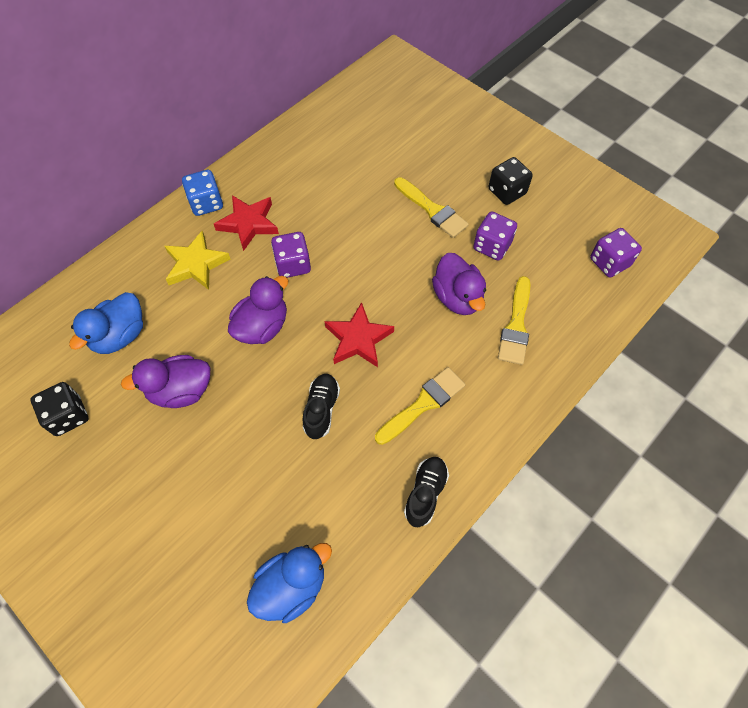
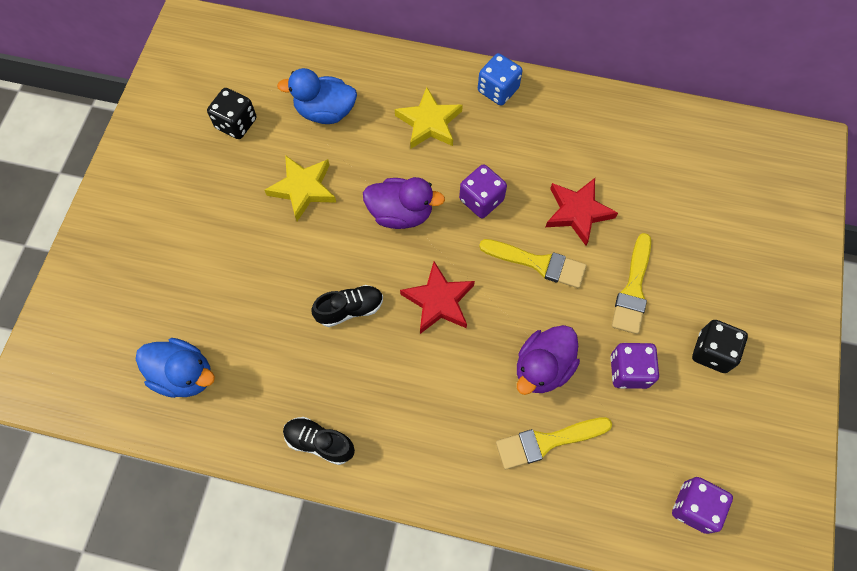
camera: 60 degrees right, 5 degrees up
purple duck [121,355,210,408] -> yellow star [265,155,336,221]
red star [214,195,279,251] -> red star moved to [546,178,618,246]
yellow brush [375,367,466,445] -> yellow brush moved to [479,239,587,288]
black shoe [404,457,449,527] -> black shoe turned 150 degrees counterclockwise [283,417,355,465]

